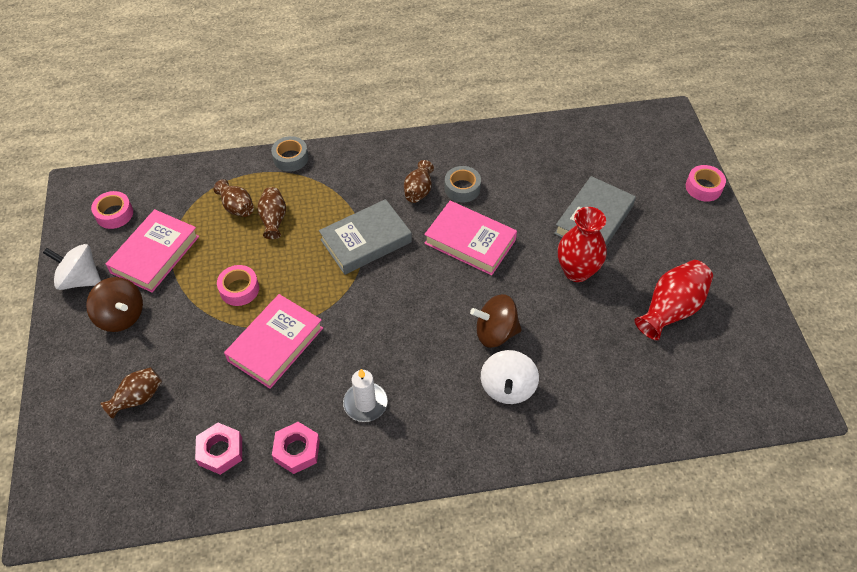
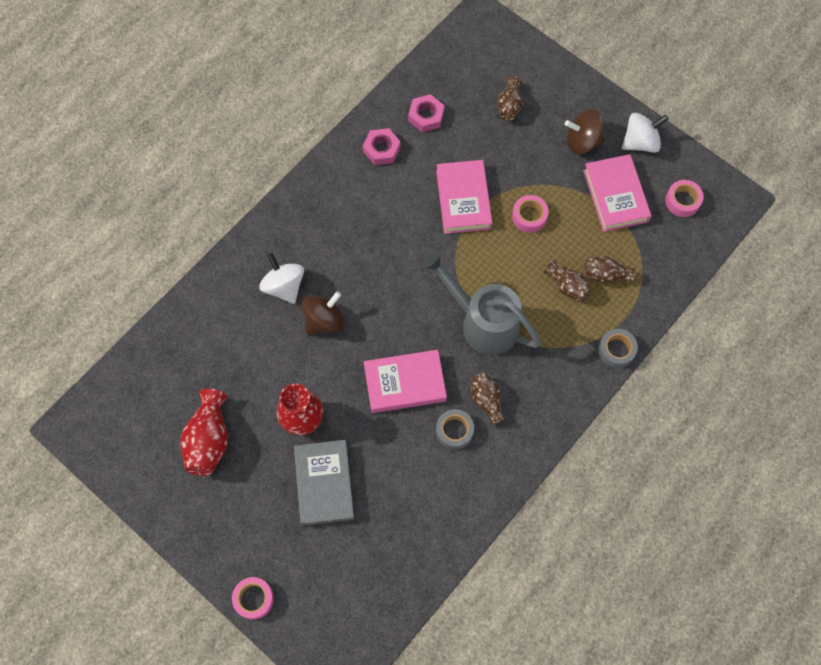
camera: 140 degrees right, 15 degrees up
grey book [319,199,412,275] -> grey watering can [421,250,542,355]
white candle [343,369,388,422] -> none

